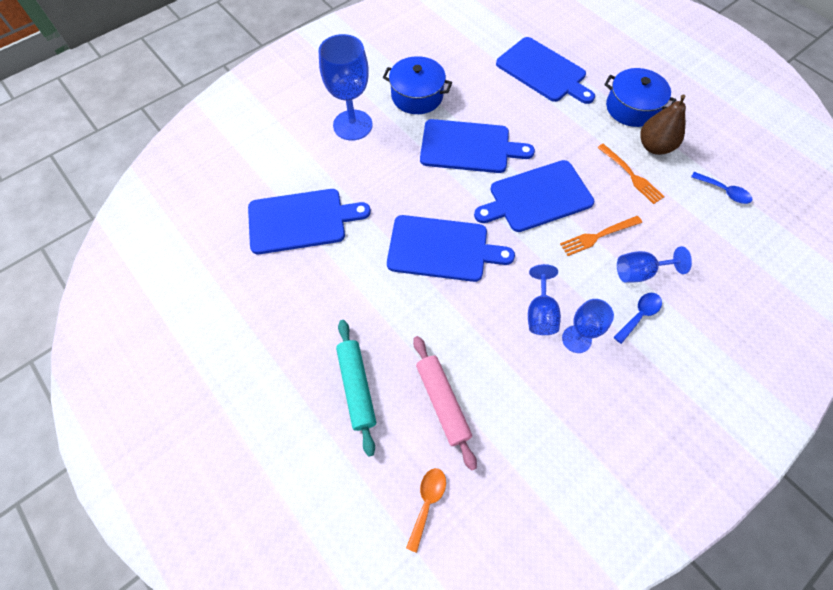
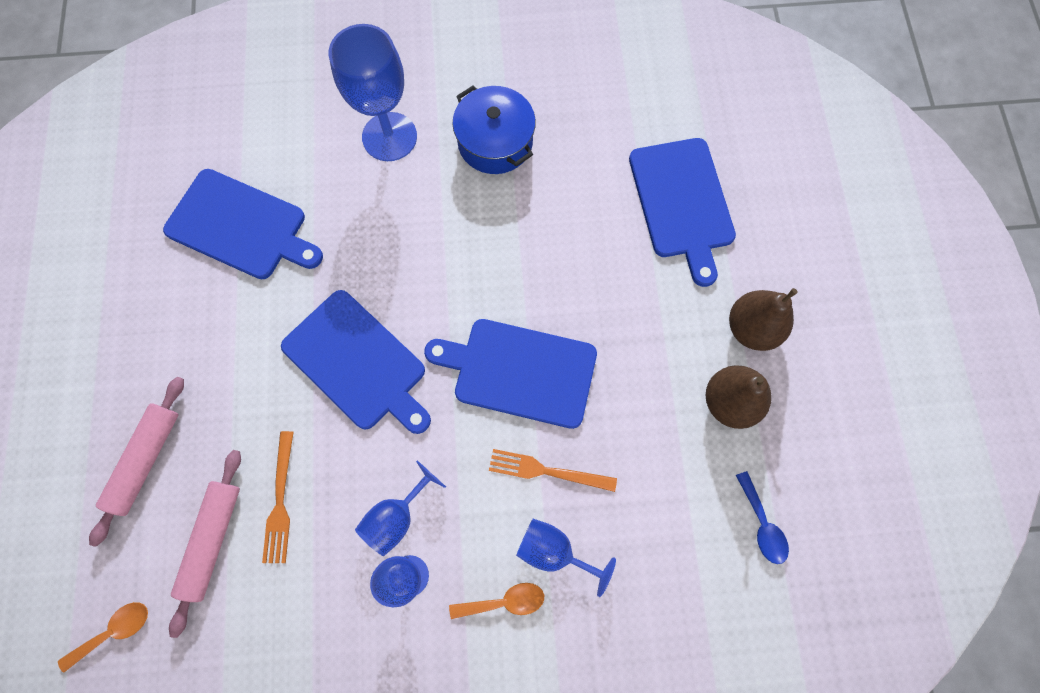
camera: 35 degrees right, 10 degrees up
turquoise rolling pin [336,320,376,457] -> pink rolling pin [89,376,184,547]
blue cutting board [420,119,535,173] -> none
orange fork [597,144,665,204] -> orange fork moved to [262,431,294,563]
blue pot [604,68,676,127] -> brown pear [729,288,798,351]
blue spoon [613,293,662,344] -> orange spoon [449,583,544,619]

